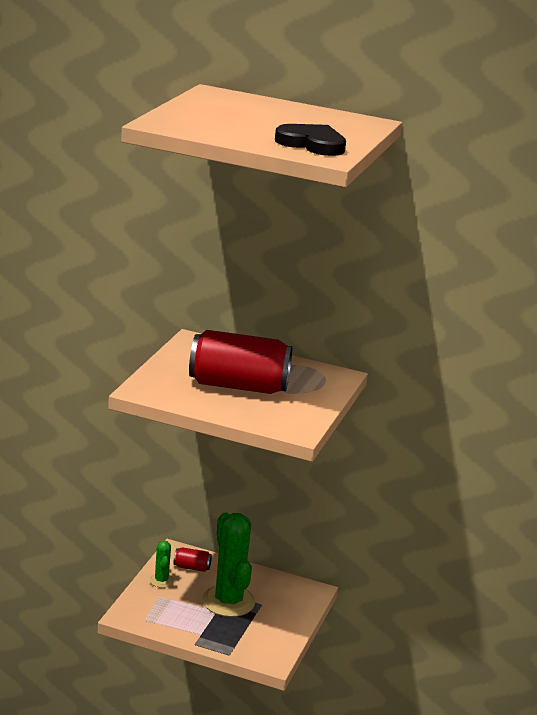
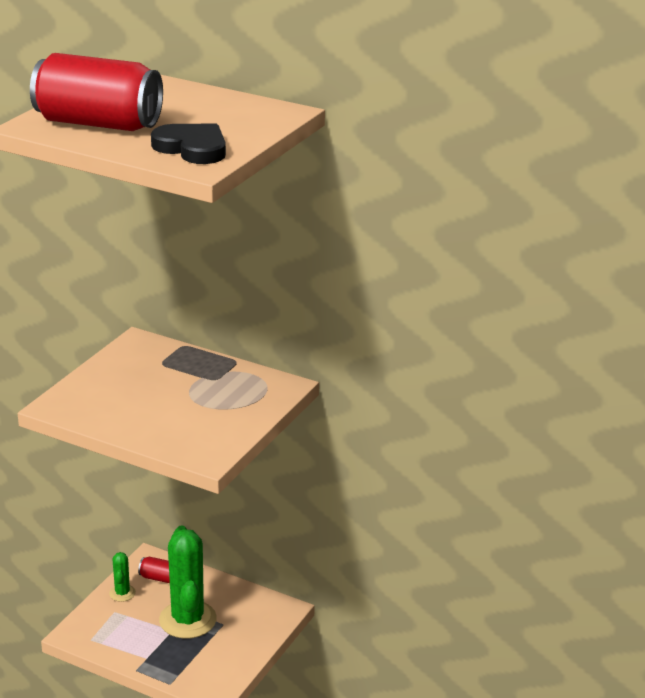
camera: 10 degrees right, 5 degrees up
red can [189,330,292,394] -> red can moved to [30,53,163,131]

